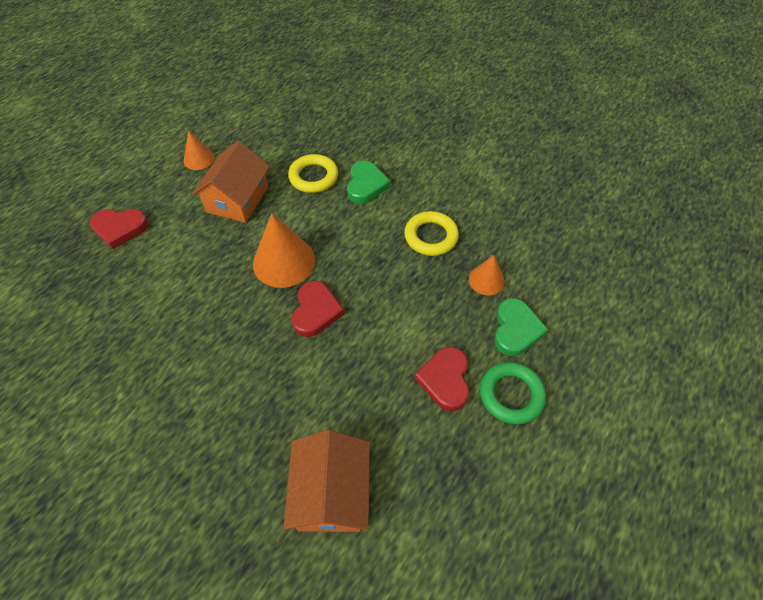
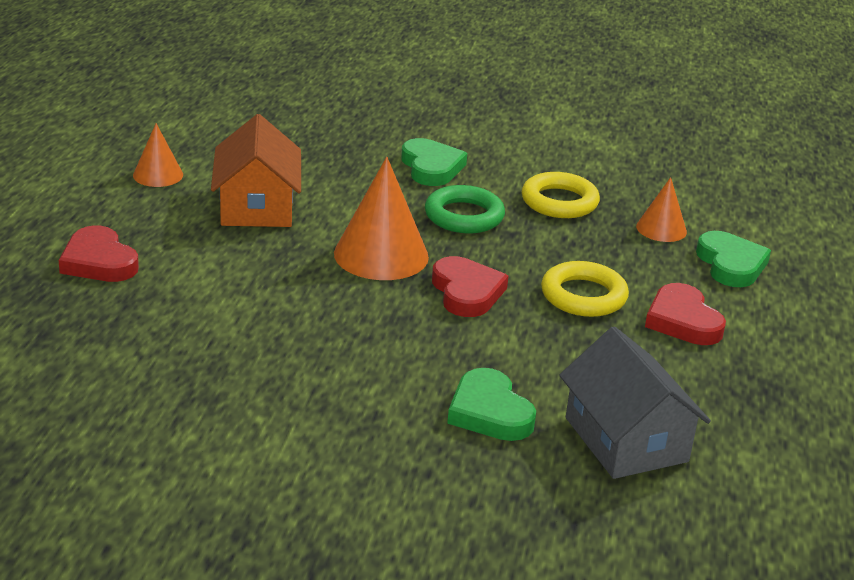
camera: 25 degrees left, 25 degrees down
red heart [90,209,148,249] -> red heart turned 75 degrees clockwise [59,225,139,282]
orange house [283,430,370,532] -> grey house [559,326,711,479]
yellow ring [288,154,338,193] -> yellow ring moved to [541,261,629,317]
green ring [480,362,546,424] -> green ring moved to [425,185,505,233]
none -> green heart [447,368,536,441]

